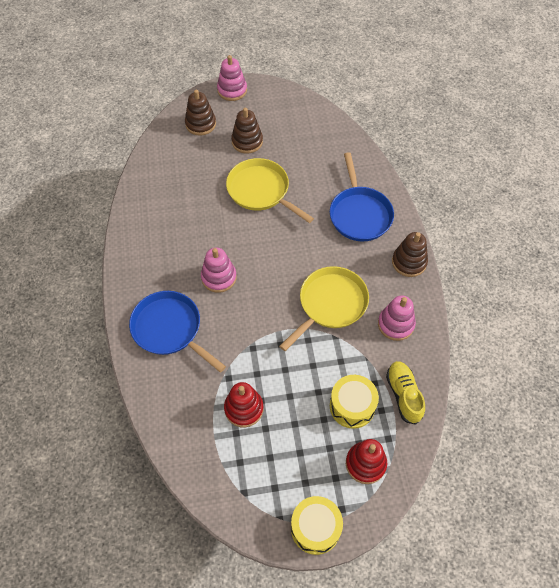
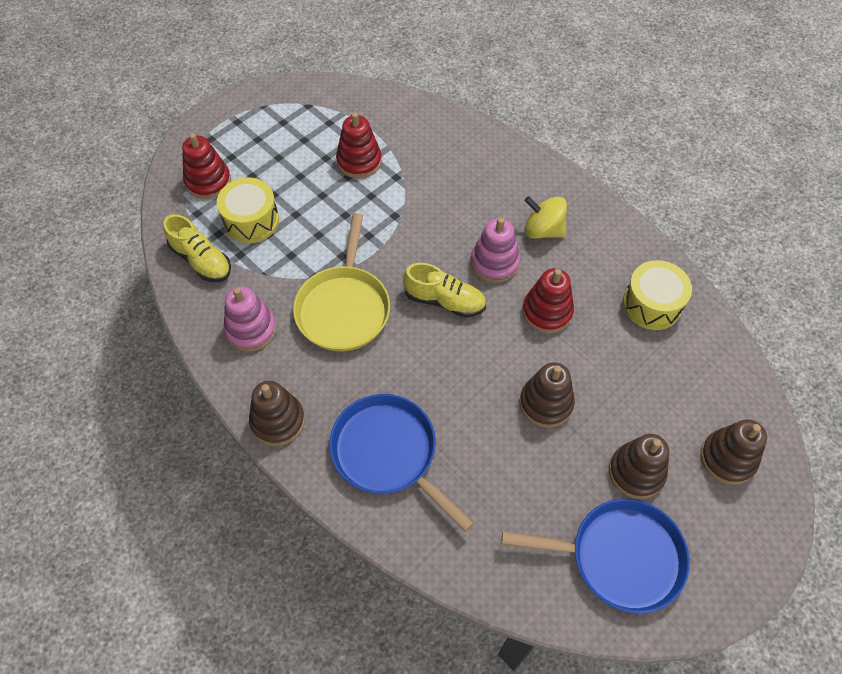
camera: 145 degrees right, 0 degrees up
blue pan [129,291,226,372] -> blue pan moved to [501,499,690,613]
pink stacking toy [217,55,247,101] -> none
yellow pan [226,158,314,223] -> brown stacking toy [520,362,575,428]
yellow drum [291,496,343,555] -> yellow drum moved to [623,260,692,330]
none -> yellow shoe [403,263,486,317]
none -> red stacking toy [522,268,574,333]
none -> yellow spinning top [525,196,567,239]

